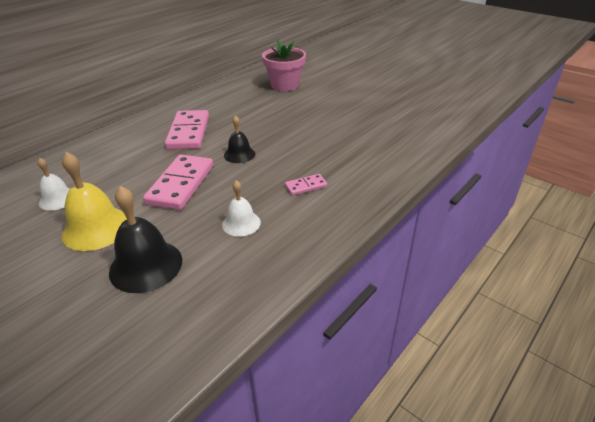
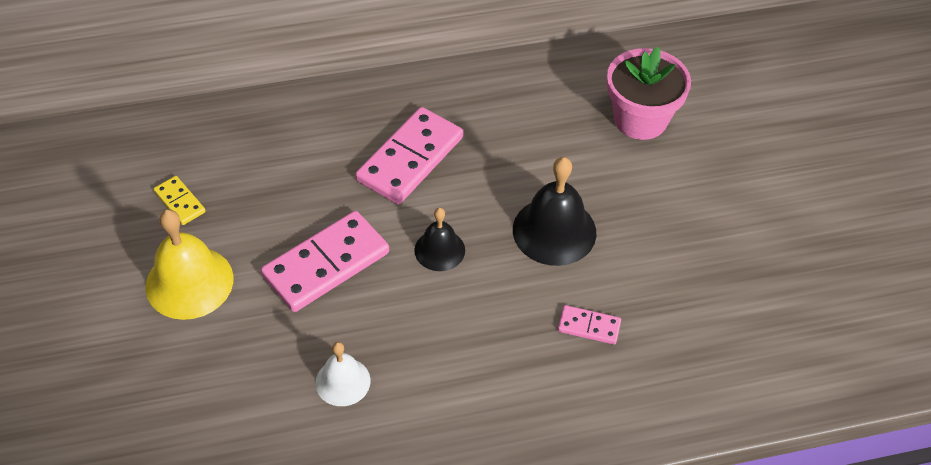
camera: 35 degrees right, 15 degrees up
white bell [37,158,70,211] -> yellow domino [154,176,206,225]
black bell [109,186,182,293] -> black bell moved to [513,157,596,266]
pink domino [285,174,327,196] -> pink domino moved to [558,305,621,344]

